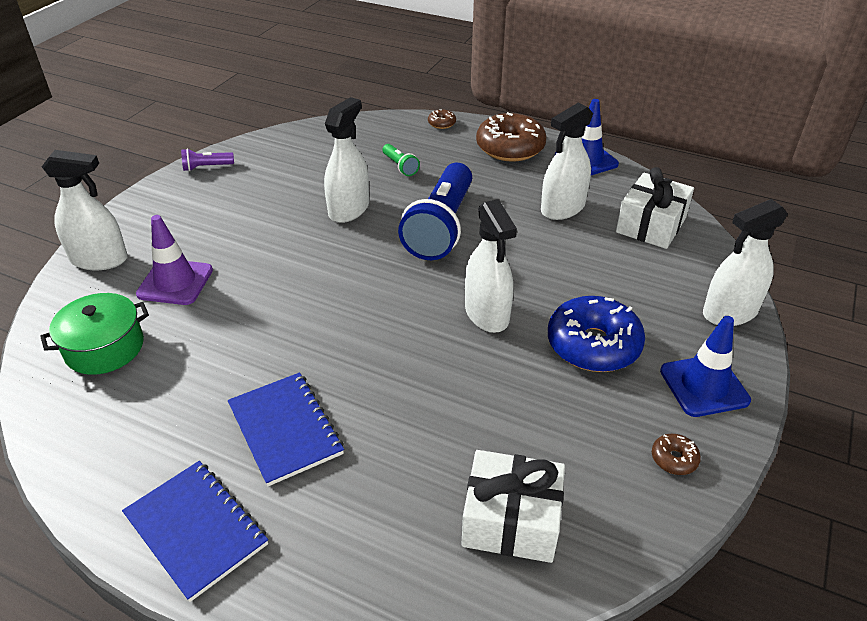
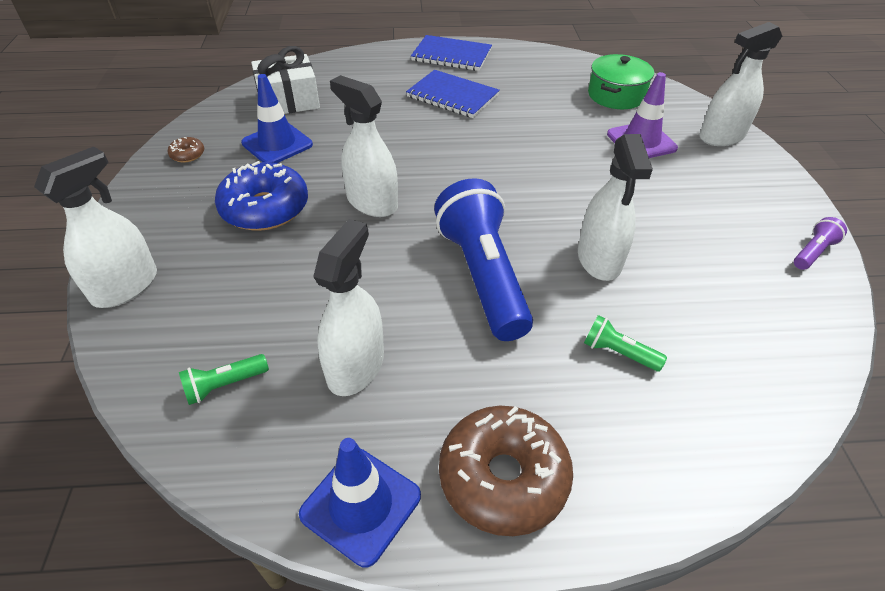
camera: 150 degrees right, 5 degrees up
brown donut [428,109,456,129] -> none
white gift [616,167,694,249] -> green flashlight [179,354,269,405]
blue traffic cone [660,316,751,417] -> blue traffic cone moved to [241,74,313,163]

